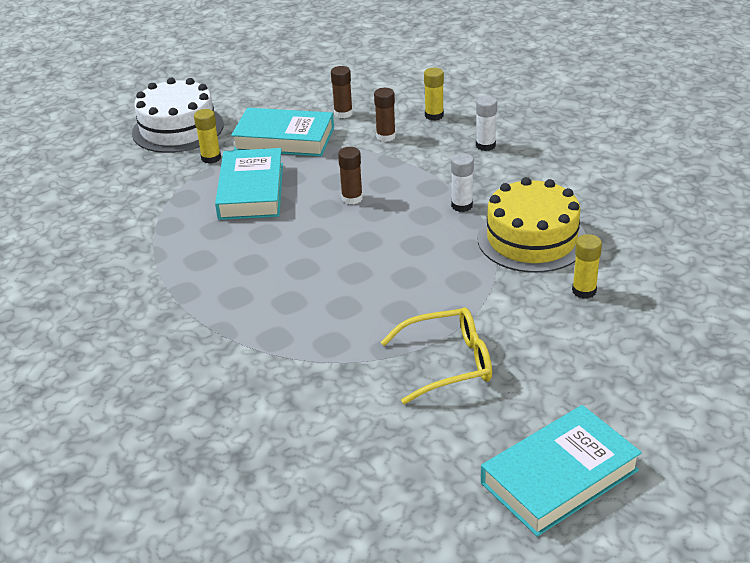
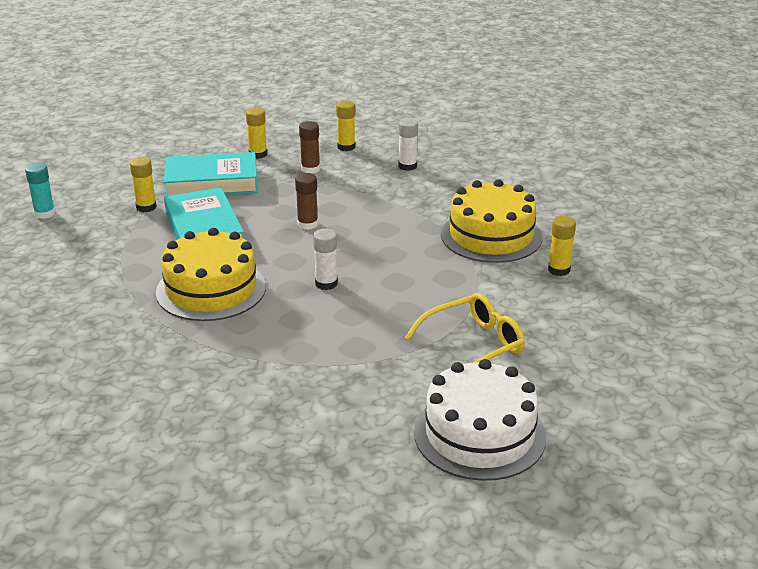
camera: 20 degrees left, 5 degrees down
white cake [132,78,224,153] -> white cake moved to [414,359,546,481]
brown glue stick [331,66,353,118] -> yellow glue stick [246,107,267,159]
white glue stick [451,153,474,212] -> white glue stick moved to [313,229,338,290]
turquoise book [481,405,642,537] -> none
none -> turquoise glue stick [25,163,55,219]
none -> yellow cake [156,228,266,321]

